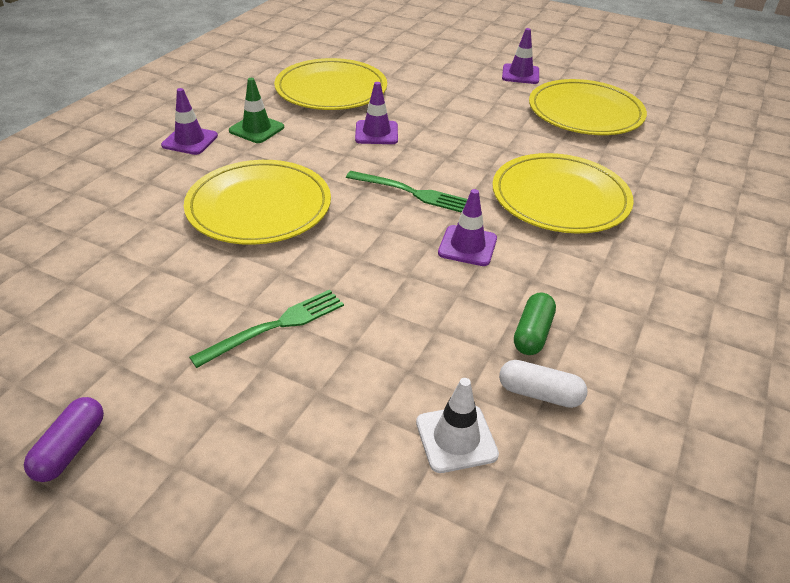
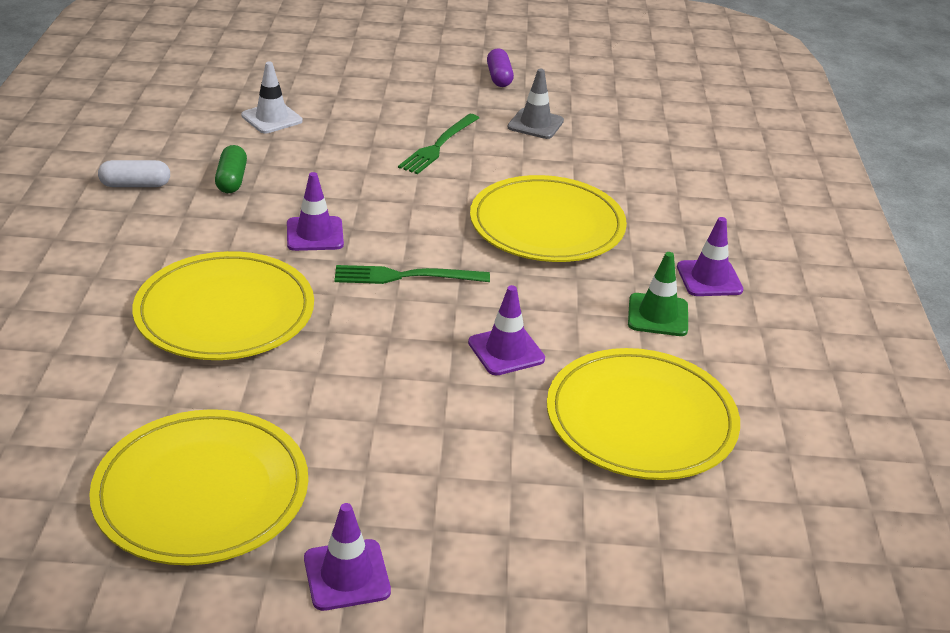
camera: 155 degrees right, 5 degrees down
white capsule [499,360,588,408] -> white capsule moved to [98,160,170,187]
none -> grey traffic cone [507,69,564,139]

